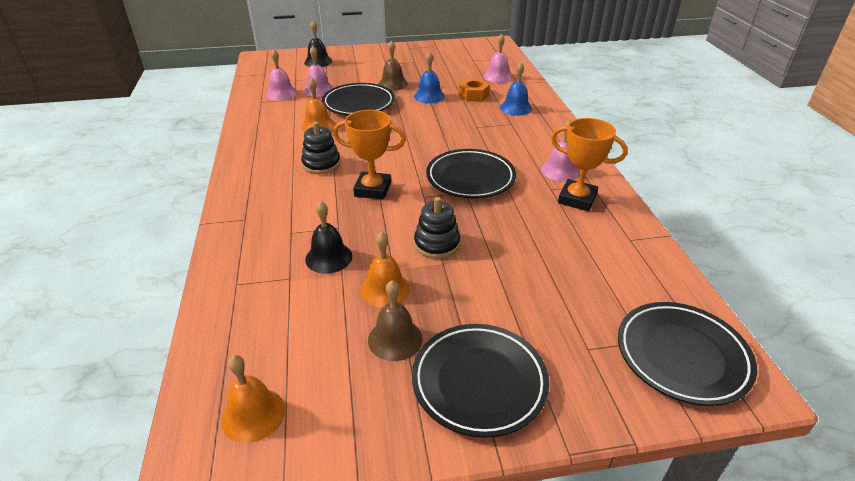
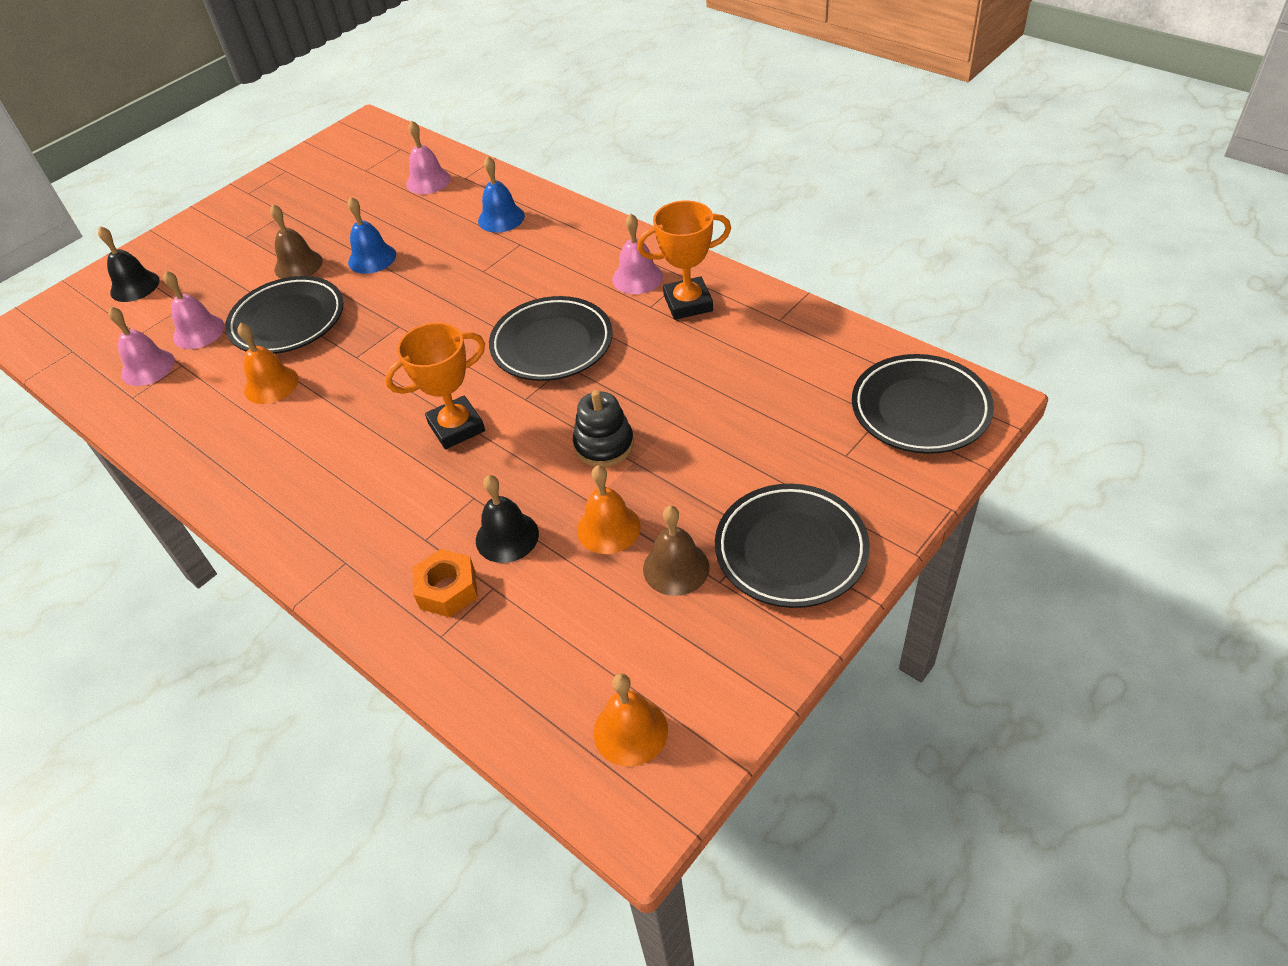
camera: 35 degrees left, 10 degrees up
black stacking toy [301,122,340,174] -> none
orange nut [458,79,490,101] -> orange nut moved to [412,549,478,617]

